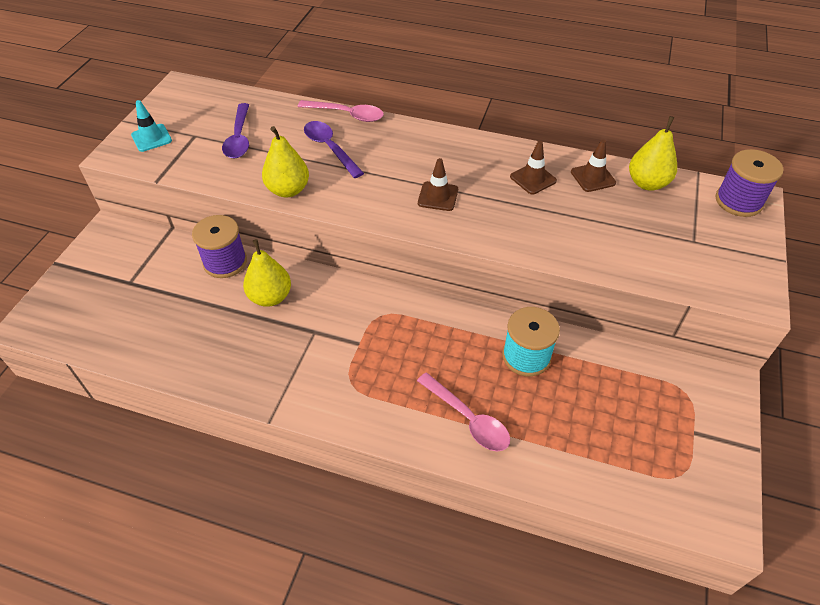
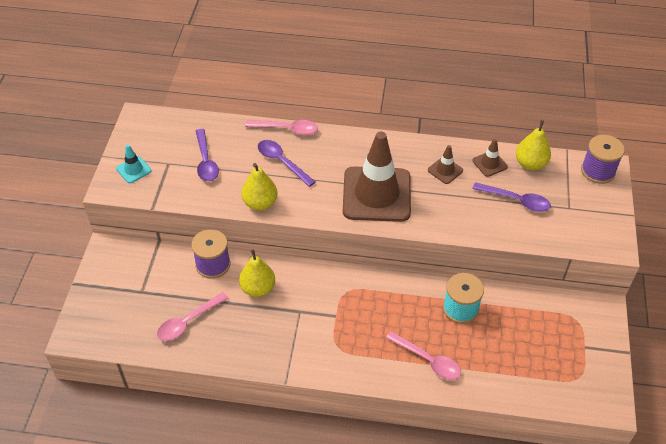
camera: 10 degrees left, 0 degrees up
brown traffic cone [418,158,458,211] -> brown traffic cone [343,132,411,222], size x2.38
none -> pink spoon [157,292,229,341]
none -> purple spoon [473,182,551,212]

